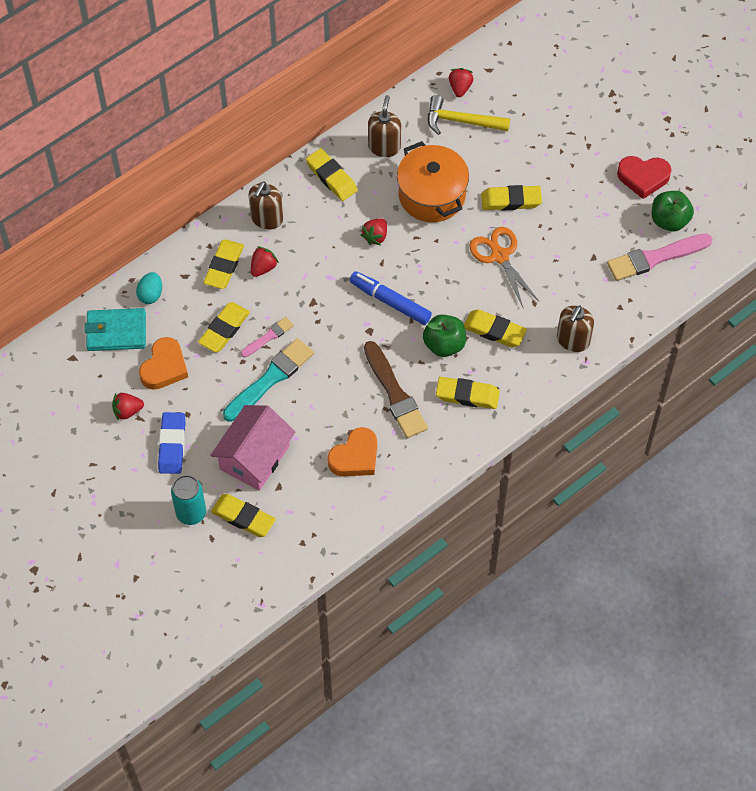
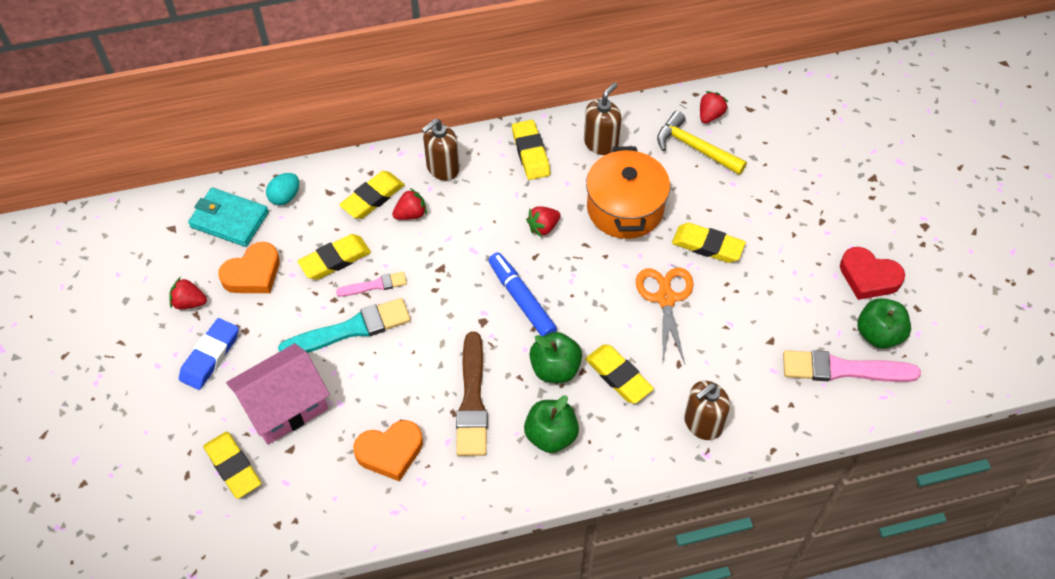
camera: 25 degrees right, 5 degrees down
turquoise can [171,475,206,525] -> none
yellow eraser [436,377,500,409] -> green apple [524,395,579,453]

